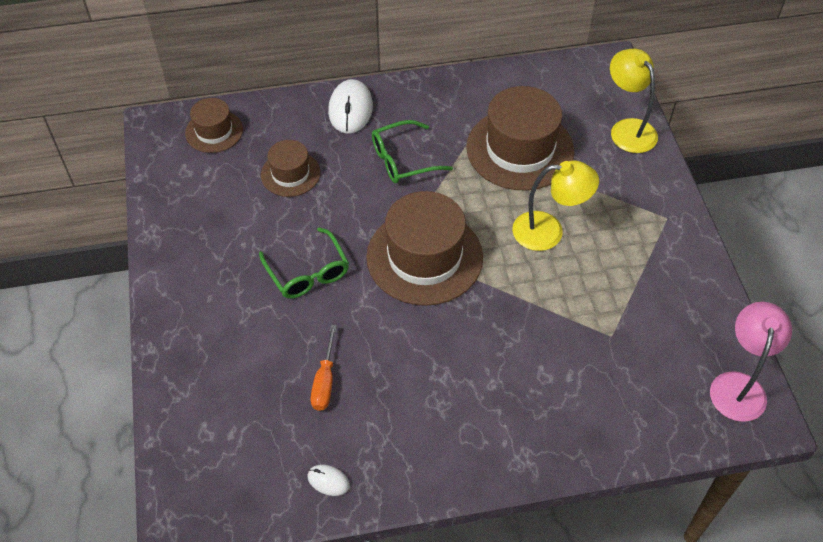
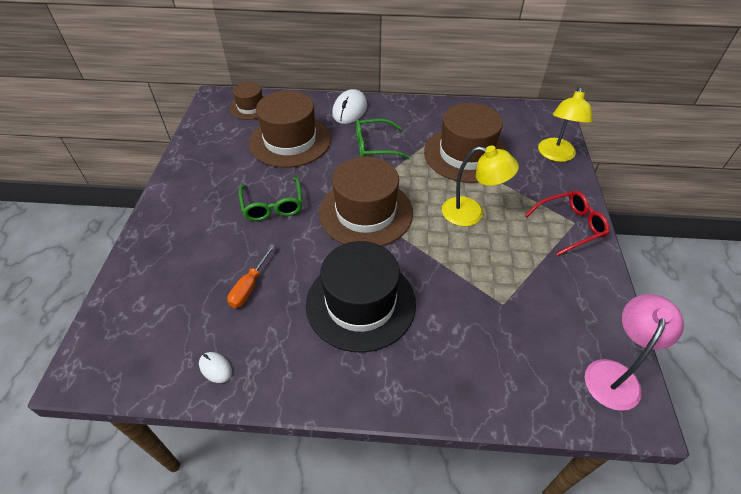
camera: 15 degrees right, 5 degrees down
brown hat [261,140,320,197] -> brown hat [249,90,331,168], size x1.84
yellow lamp [610,49,658,153] -> yellow lamp turned 150 degrees counterclockwise [538,87,593,162]
none -> black hat [306,241,416,353]
none -> red glasses [525,191,610,256]

